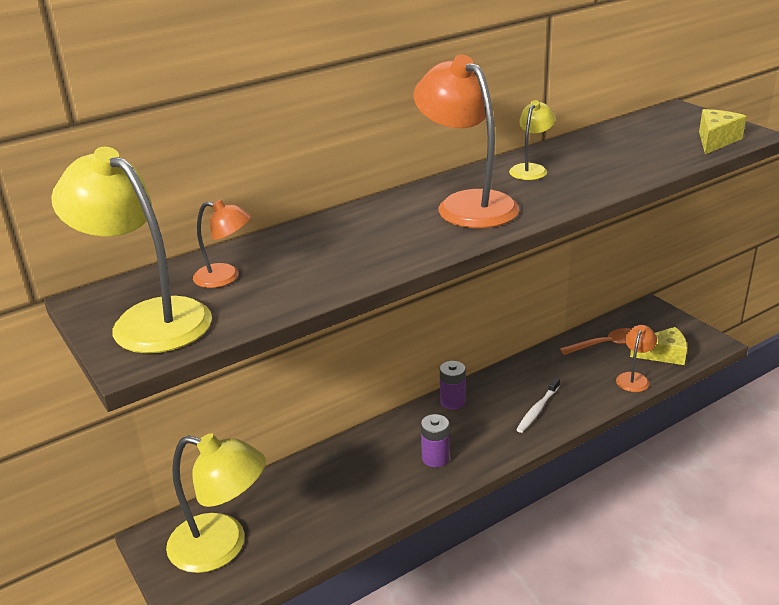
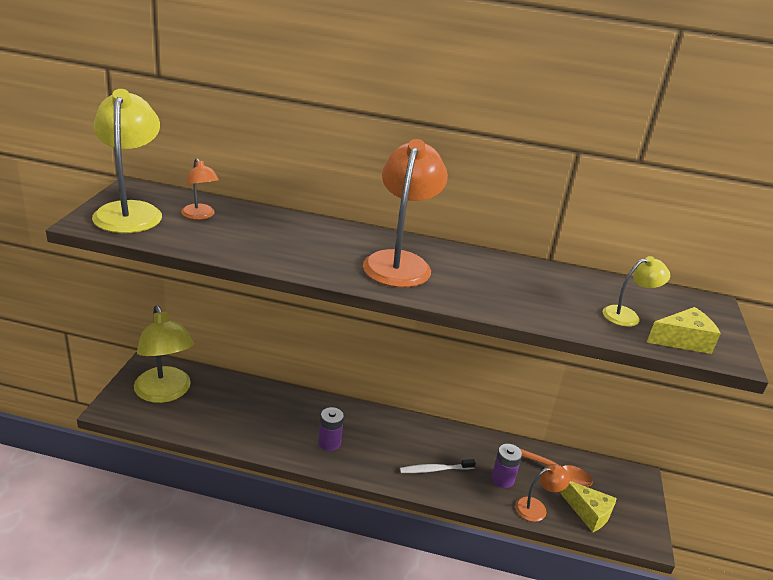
camera: 40 degrees right, 0 degrees up
purple battery [440,361,466,410] -> purple battery moved to [491,444,522,488]
yellow lamp [509,100,555,180] -> yellow lamp moved to [603,256,670,327]

